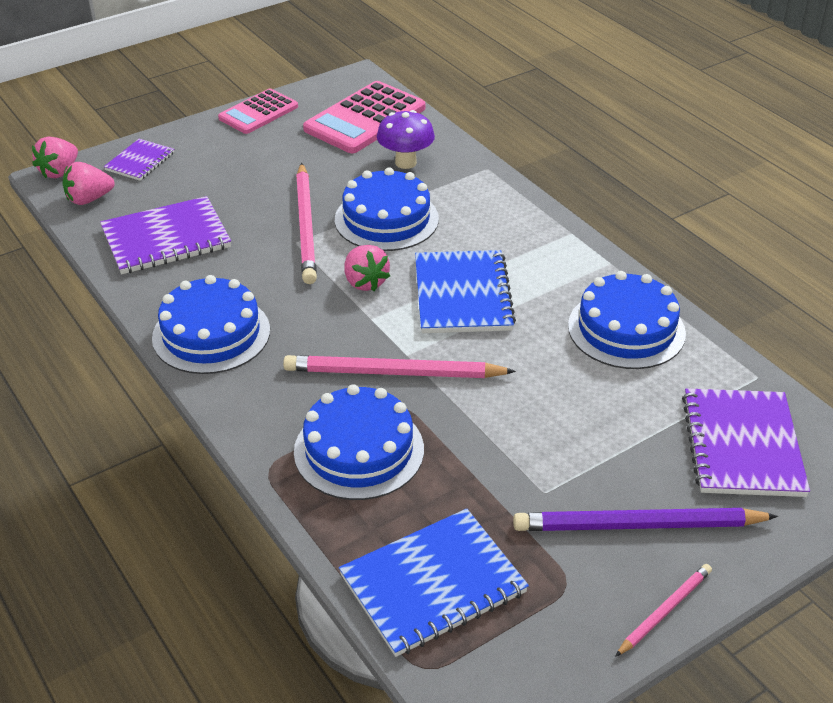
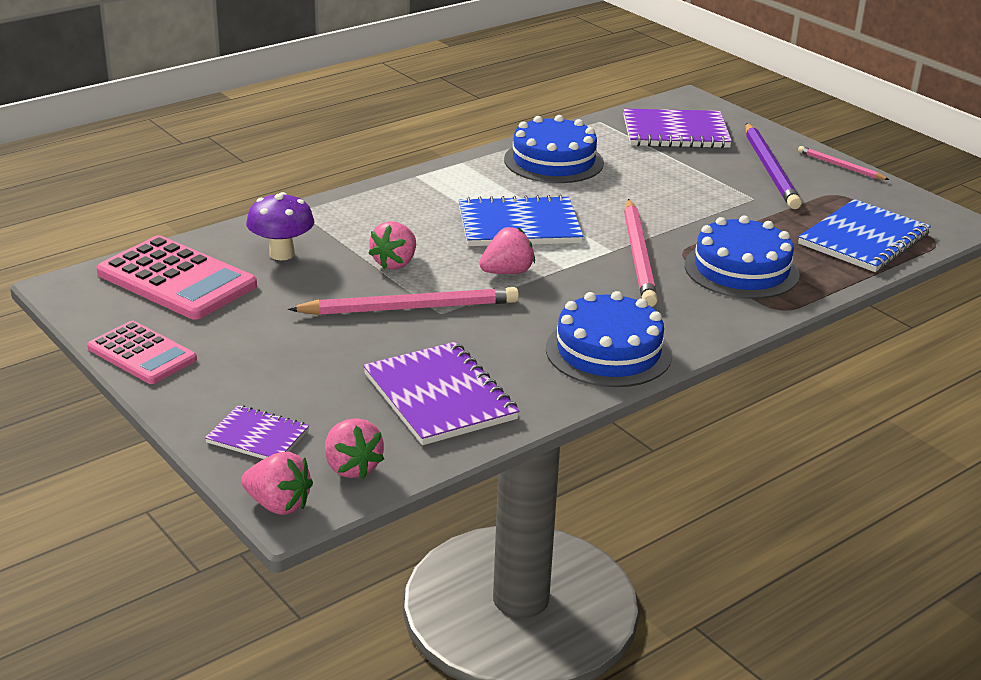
camera: 95 degrees left, 10 degrees down
blue cake [335,167,439,251] -> pink strawberry [368,221,416,270]
blue notebook [339,508,529,657] -> blue notebook turned 75 degrees clockwise [798,199,931,272]

